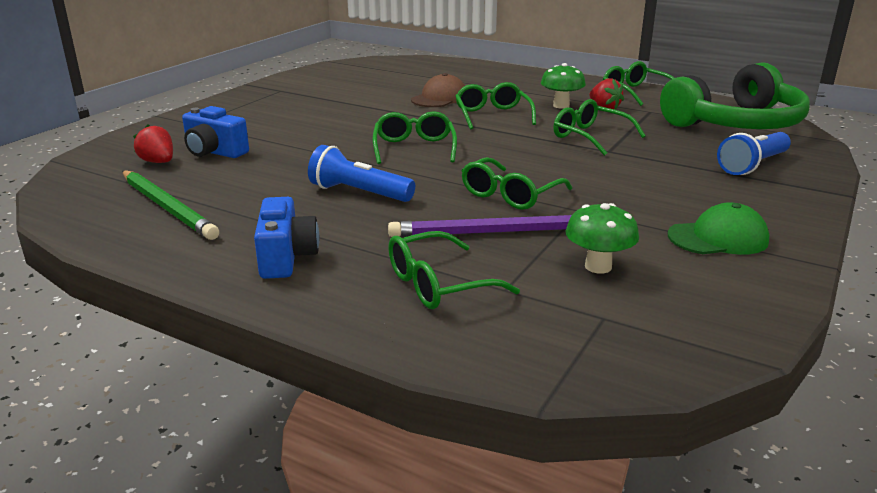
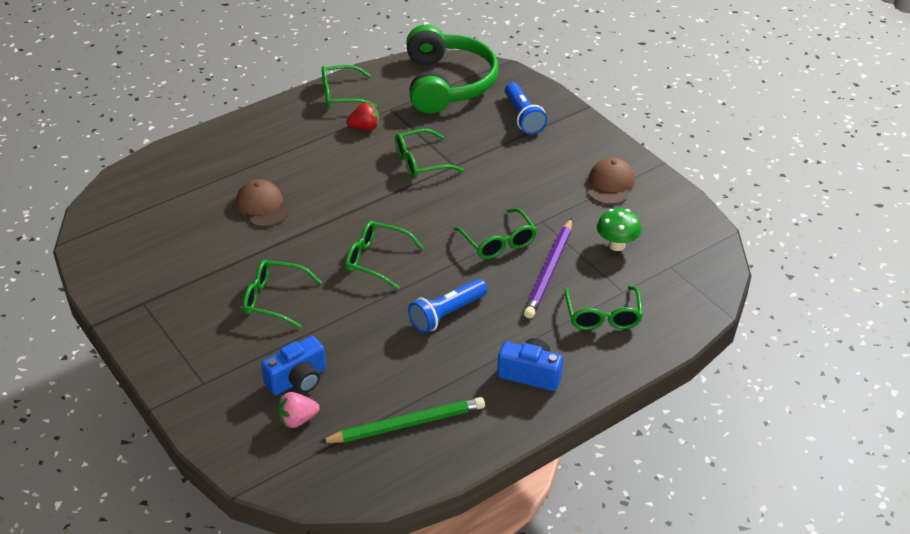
camera: 65 degrees left, 15 degrees up
red strawberry [133,124,173,163] -> pink strawberry [278,392,320,428]
green glasses [456,82,536,130] -> green glasses moved to [243,259,321,328]
green mushroom [541,63,586,109] -> none
green cap [668,203,769,255] -> brown cap [588,157,635,205]

